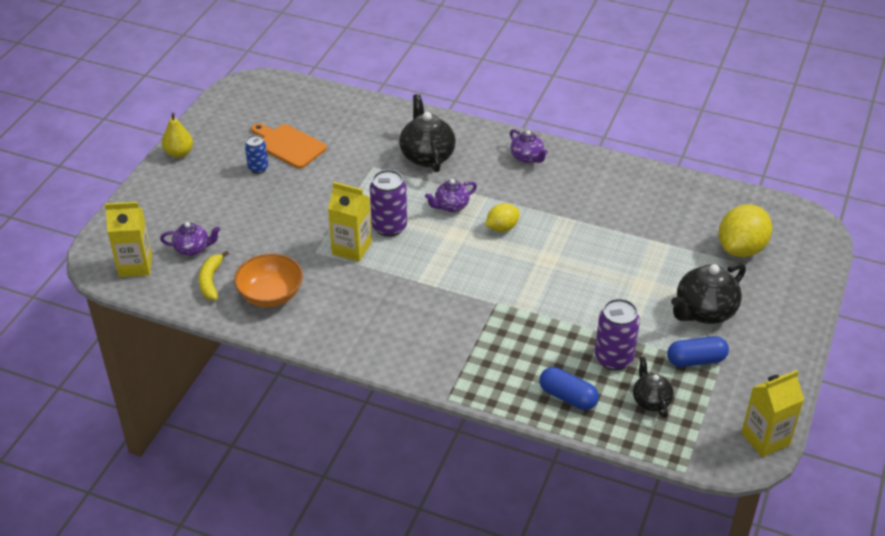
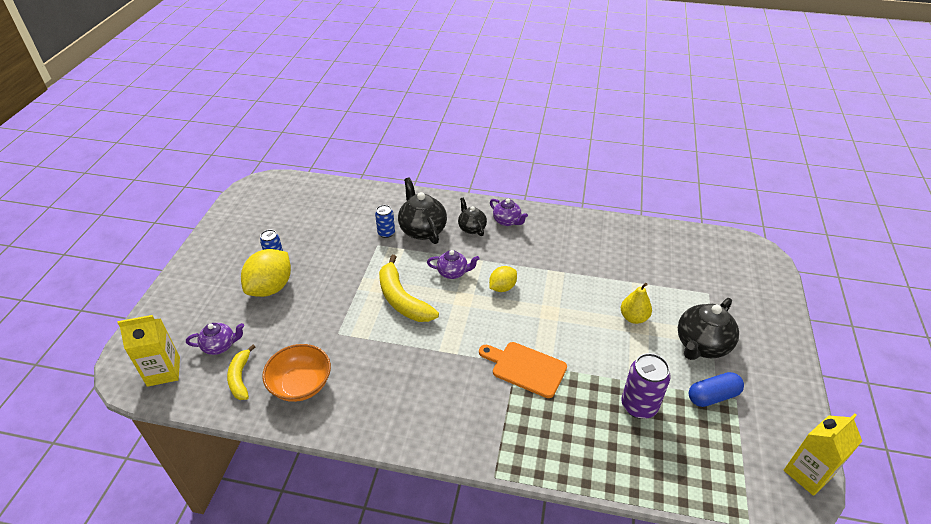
camera: 10 degrees left, 0 degrees up
yellow pear [162,112,193,158] -> yellow pear moved to [621,283,652,324]
orange cutting board [251,123,327,169] -> orange cutting board moved to [479,342,567,398]
yellow carton [328,182,372,262] -> none
purple can [370,170,407,237] -> yellow banana [379,255,439,322]
purple teapot [425,179,477,212] -> purple teapot turned 135 degrees counterclockwise [427,250,480,279]
blue capsule [539,367,599,410] -> none
black teapot [633,357,674,418] -> black teapot moved to [458,198,487,236]
yellow lemon [719,204,772,257] -> yellow lemon moved to [241,249,291,297]
none -> blue can [375,205,395,238]

